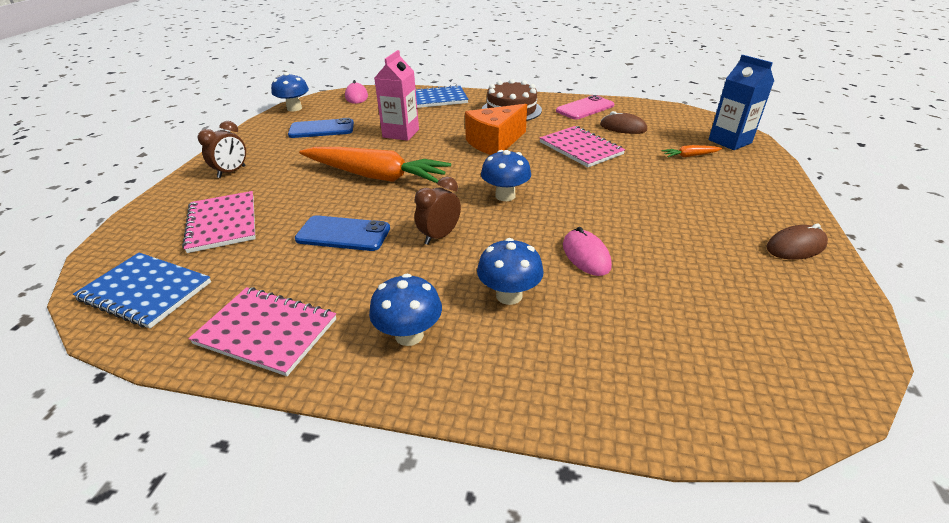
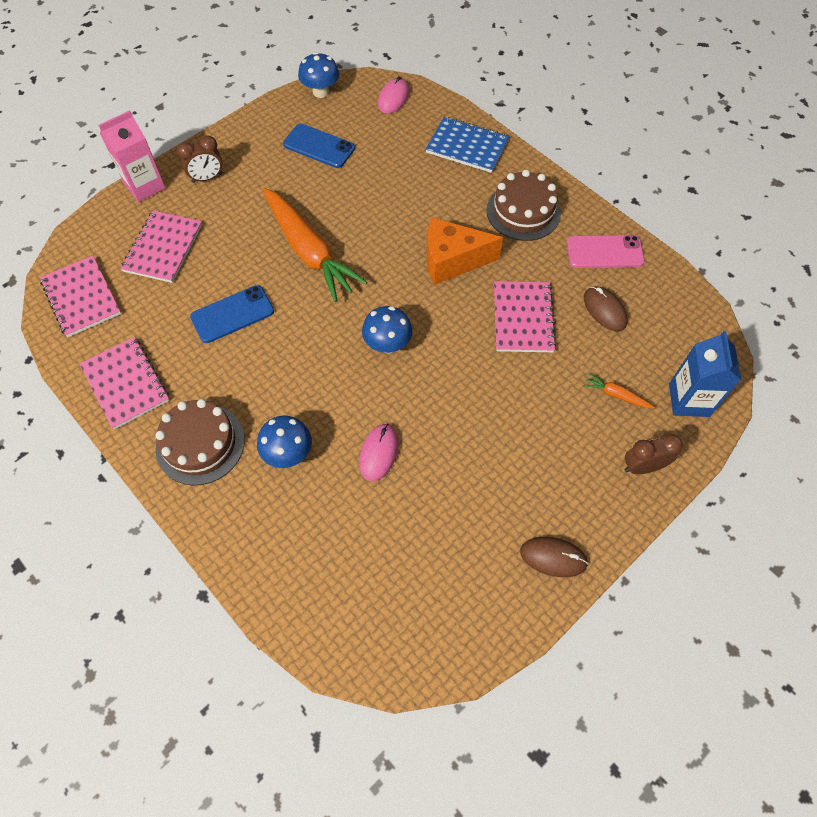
camera: 35 degrees right, 25 degrees up
blue notebook [73,253,211,329] -> pink notebook [40,256,121,337]
blue phone [295,215,390,251] -> blue phone turned 75 degrees counterclockwise [190,285,274,343]
blue mushroom [369,274,442,346] -> brown cake [155,399,245,485]
pink carton [374,50,419,141] -> pink carton moved to [99,110,166,202]
brown clock [415,176,461,245] -> brown clock moved to [625,434,683,474]

